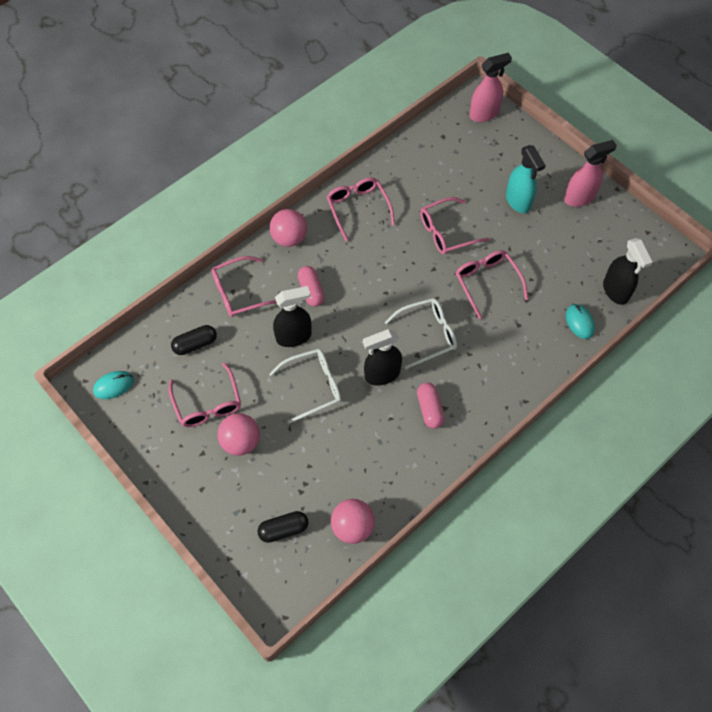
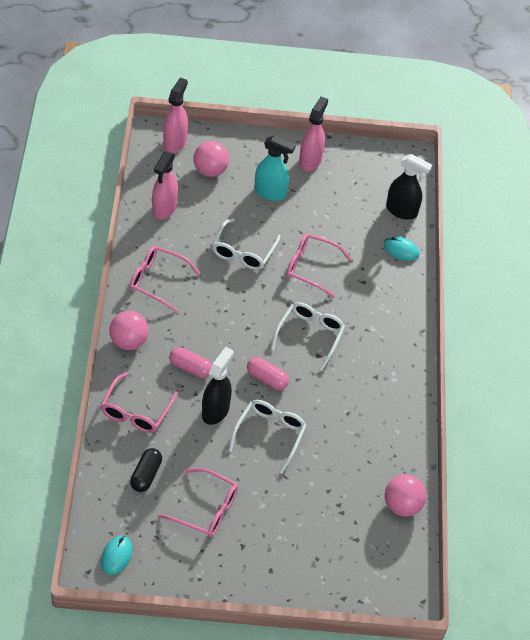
camera: 50 degrees left, 10 degrees down
pink ball [217,413,260,456] -> pink ball moved to [193,141,229,177]
black capsule [257,511,309,543] -> none
black spray bottle [363,329,402,386] -> none
pink capsule [417,383,444,429] -> pink capsule moved to [247,357,289,390]
pink glasses [420,197,489,255] -> white glasses [212,218,281,270]
none -> pink spray bottle [152,151,178,220]

